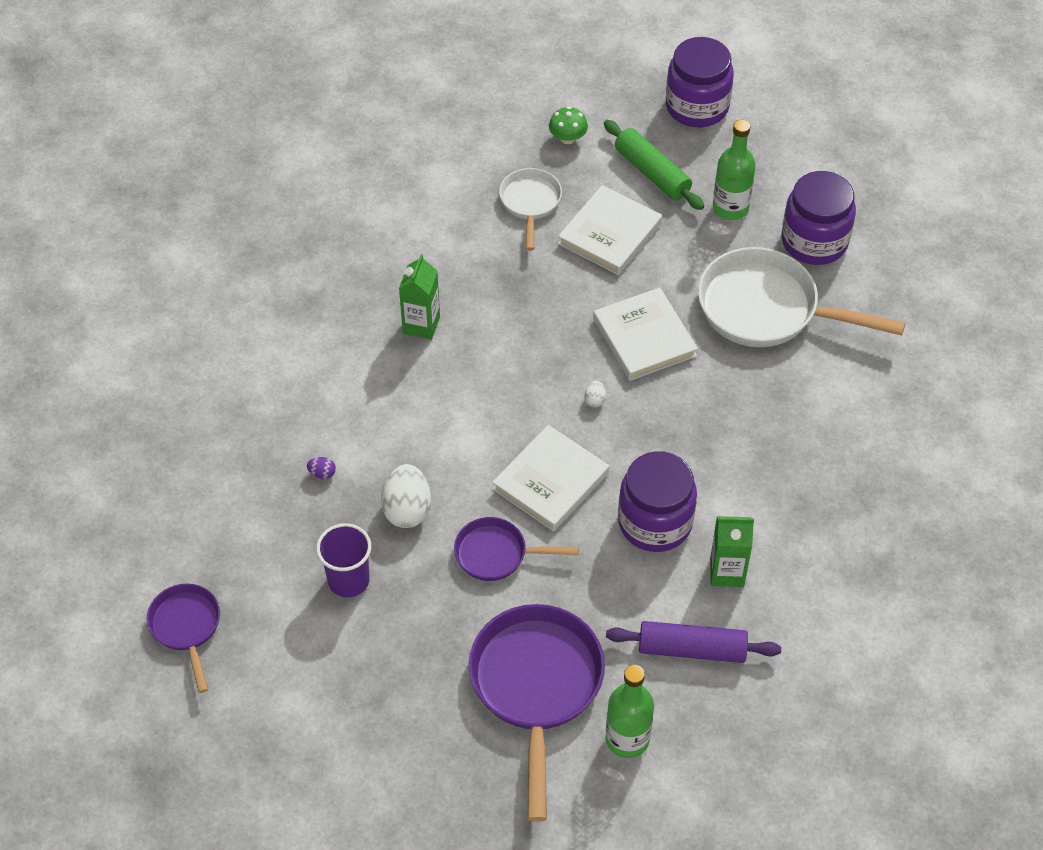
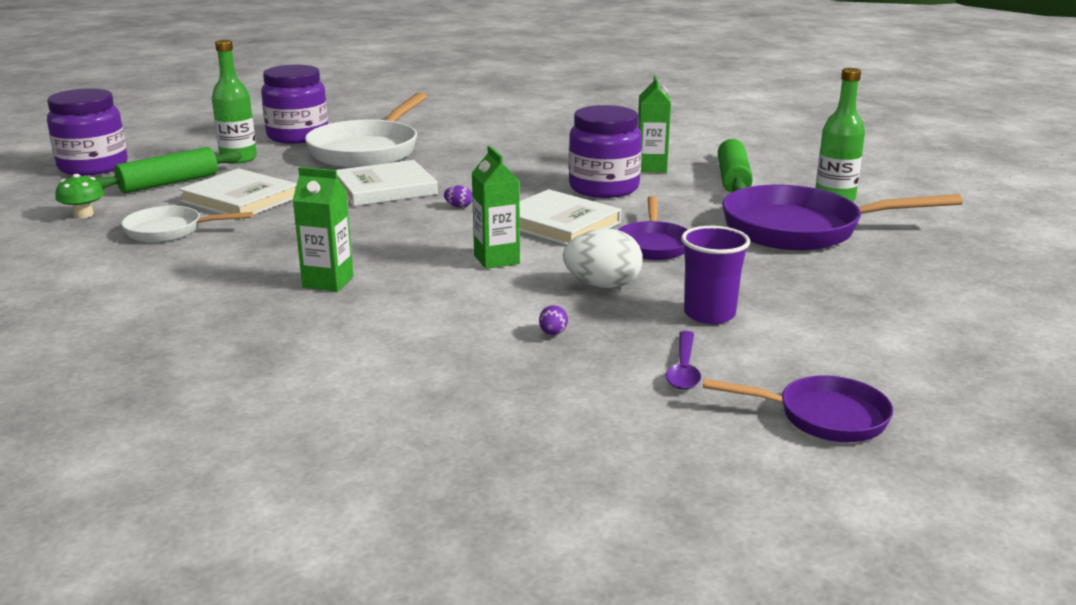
camera: 90 degrees left, 30 degrees down
purple pan [146,584,220,693] -> purple pan turned 150 degrees counterclockwise [703,375,893,442]
white egg [584,381,606,407] -> purple egg [444,185,472,208]
purple rolling pin [606,621,781,663] -> green rolling pin [718,139,753,193]
none -> green carton [472,146,520,269]
none -> purple spoon [666,331,701,390]

